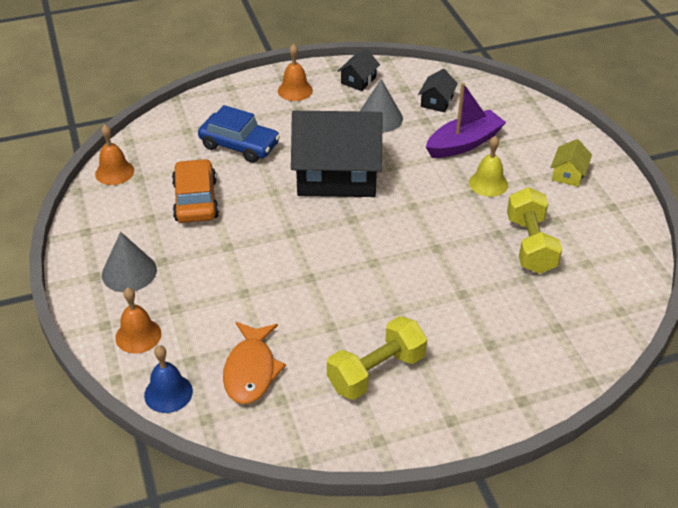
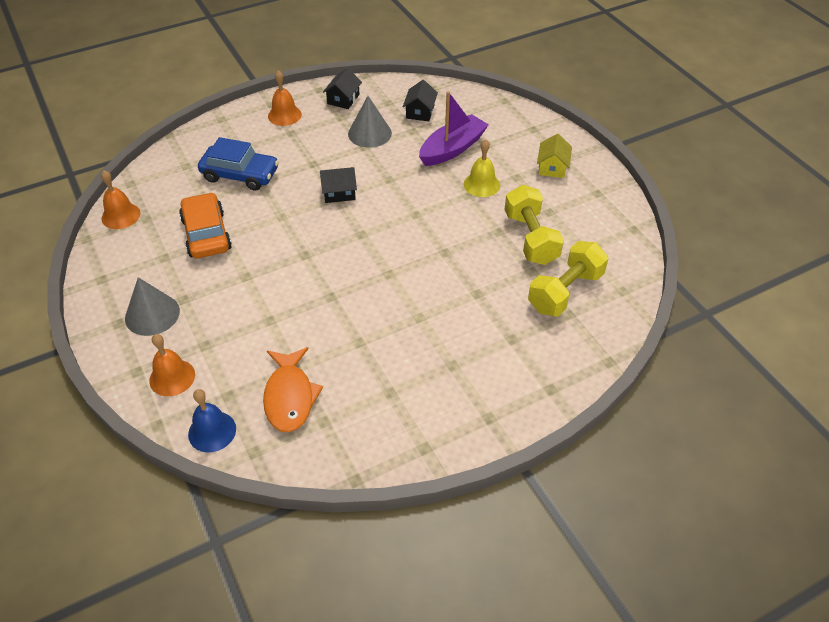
camera: 10 degrees left, 5 degrees up
black house [291,111,383,197] -> black house [320,167,357,203], size x0.41
yellow dumbbell [327,316,427,400] -> yellow dumbbell moved to [528,241,608,316]

